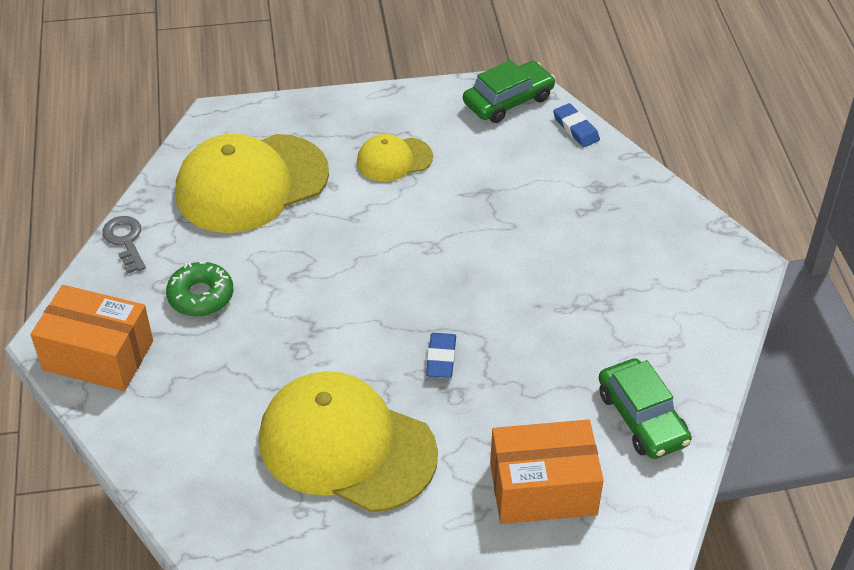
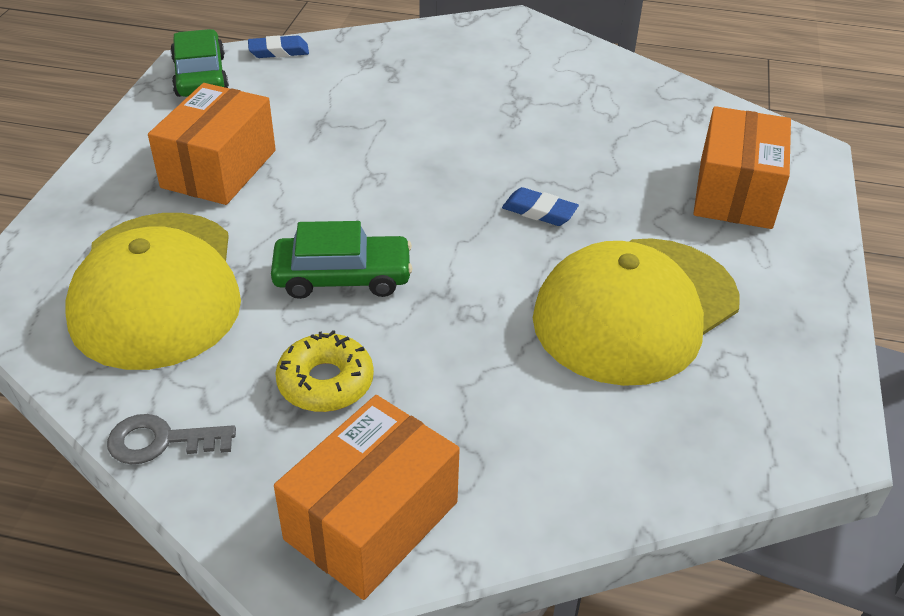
camera: 70 degrees left, 5 degrees down
green donut [166,261,233,317] -> yellow donut [275,330,374,412]
yellow cap [357,134,433,182] -> orange box [148,83,276,205]
green car [599,358,692,459] -> green car moved to [271,221,413,299]

